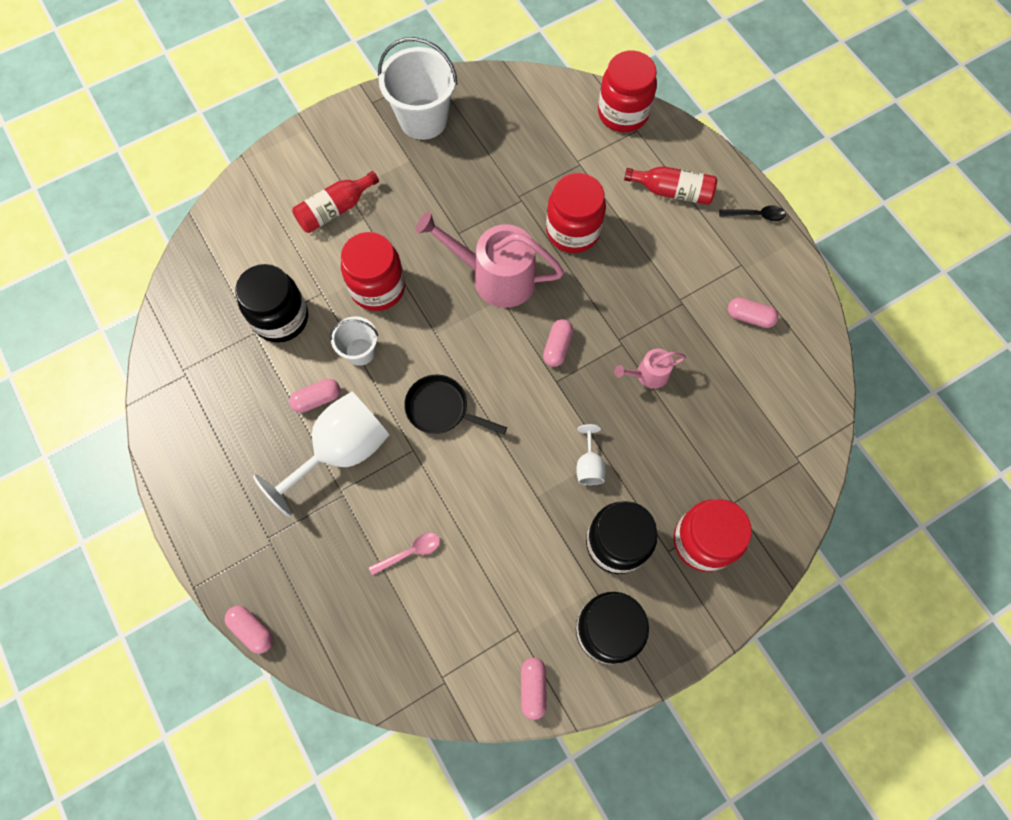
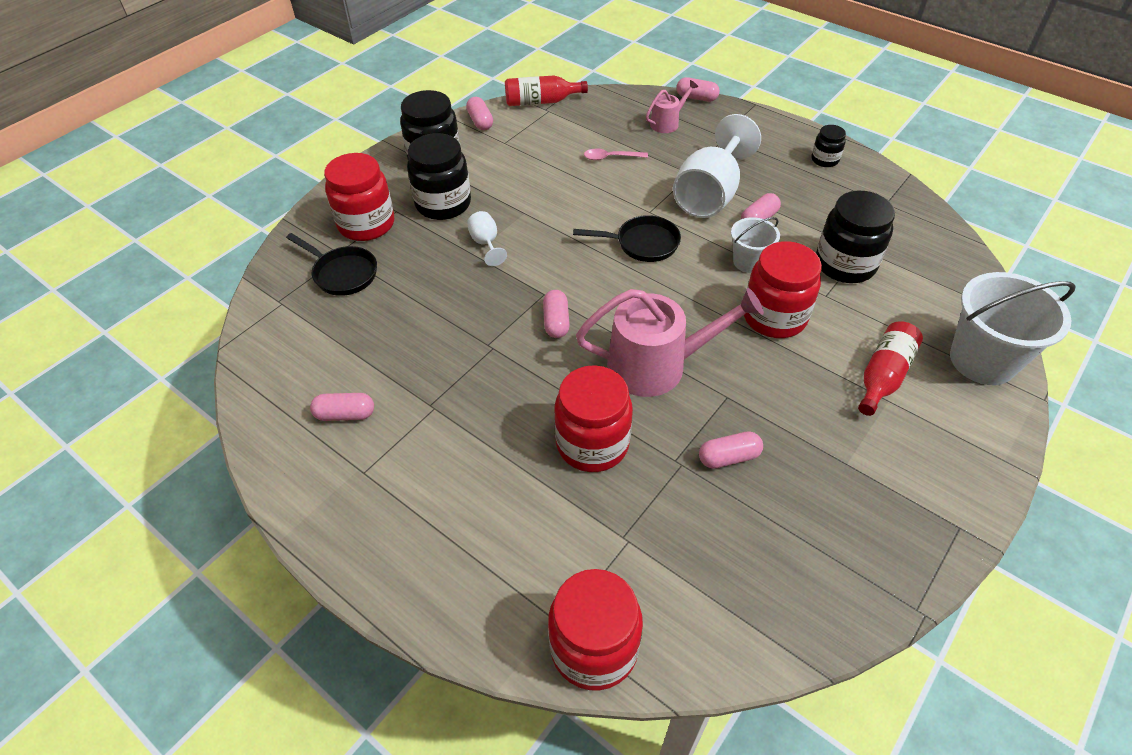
camera: 160 degrees right, 20 degrees down
pink spoon [369,532,440,576] -> pink spoon turned 45 degrees clockwise [584,148,648,160]
white bucket [378,37,458,140] -> white bucket moved to [950,272,1075,385]
pink watering can [614,349,686,389] -> pink watering can moved to [646,80,699,133]
red bottle [624,166,717,205] -> red bottle moved to [505,75,588,106]
black spoon [719,205,786,221] -> none
none -> black pan [286,233,377,296]
none -> pink capsule [699,431,763,469]
none -> black jar [811,125,846,167]

